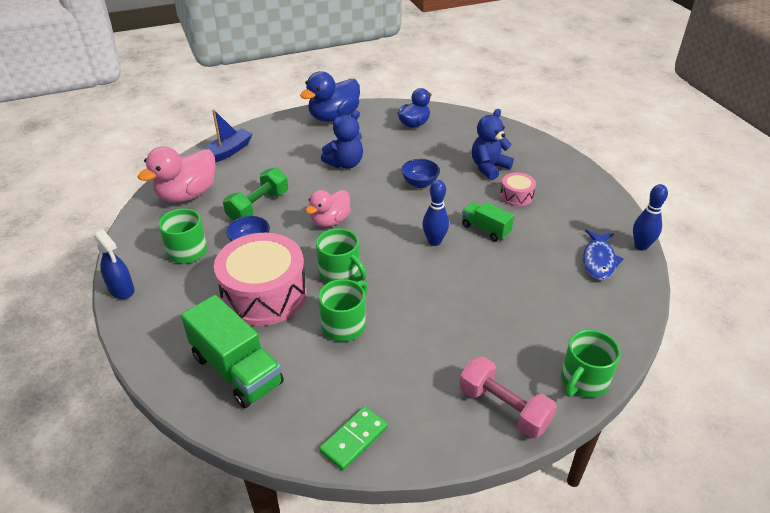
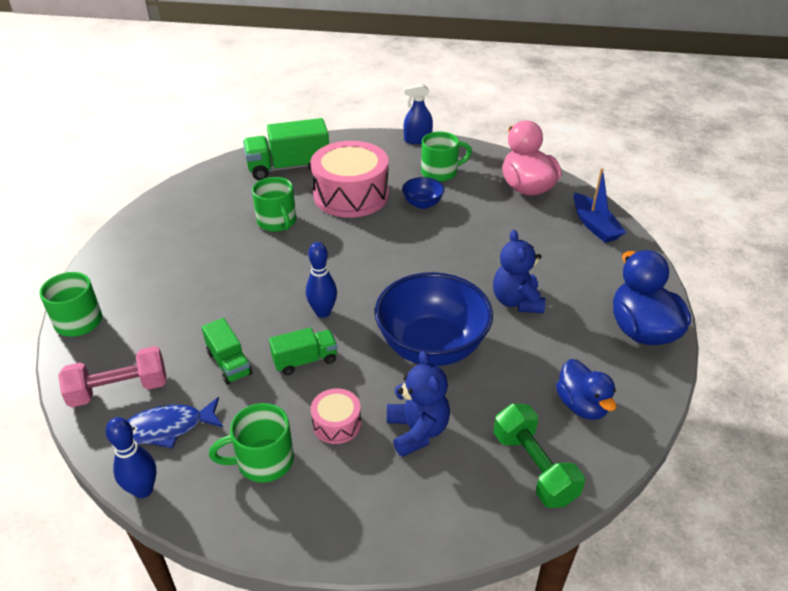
camera: 120 degrees right, 0 degrees up
green dumbbell [223,167,288,221] -> green dumbbell moved to [494,403,585,508]
pink duck [306,190,351,227] -> none
green mug [316,228,367,283] -> green mug moved to [209,403,294,483]
green domino [319,406,388,470] -> none
blue bowl [401,159,440,188] -> blue bowl [375,272,493,366], size x2.17
pink dumbbell [459,356,557,438] -> pink dumbbell moved to [58,346,167,407]
blue fish [583,229,624,280] -> blue fish turned 60 degrees counterclockwise [127,397,223,448]
none -> green truck [202,318,252,385]

